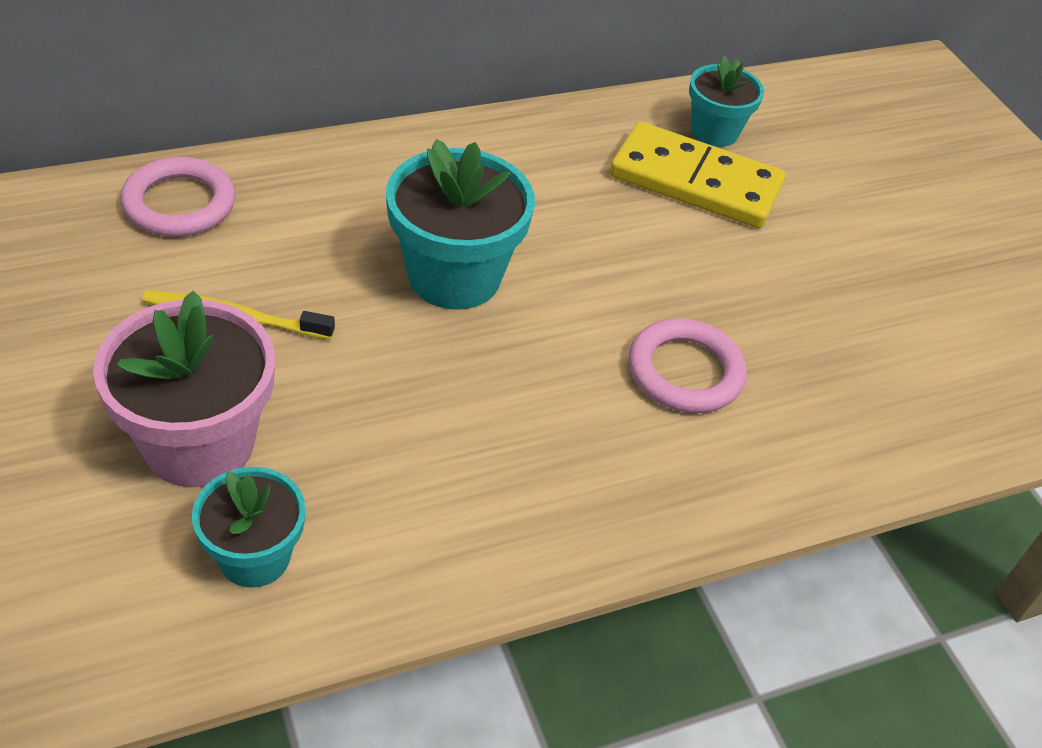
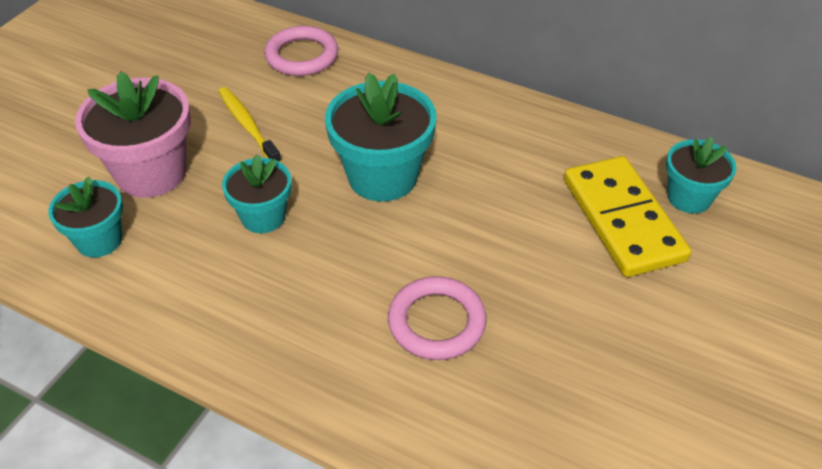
camera: 55 degrees right, 0 degrees up
none -> turquoise flower pot [222,154,292,233]

